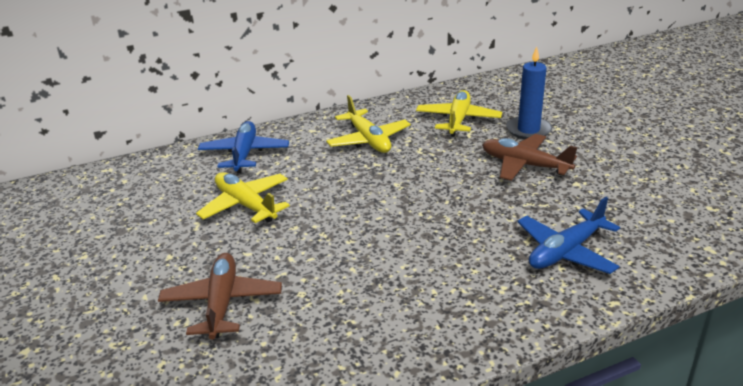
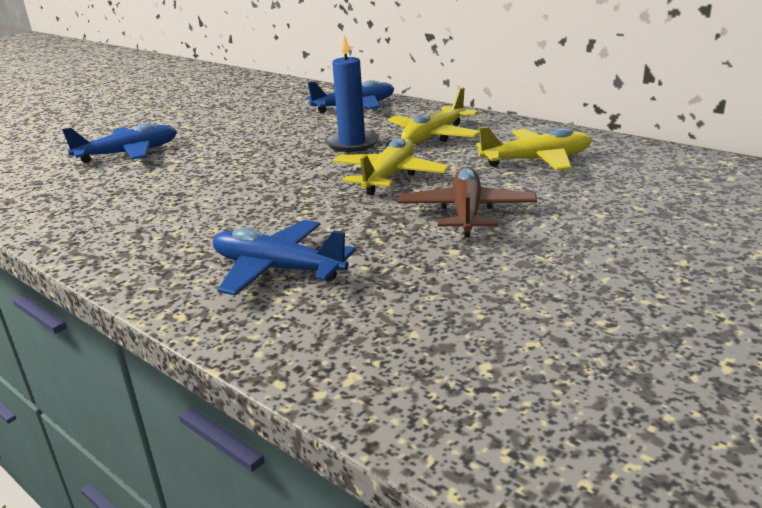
camera: 65 degrees right, 5 degrees down
brown plane [158,253,282,339] -> blue plane [62,123,177,163]
yellow plane [196,172,290,223] -> yellow plane moved to [333,138,449,195]
blue candle [506,47,552,139] -> blue candle moved to [325,35,379,152]

